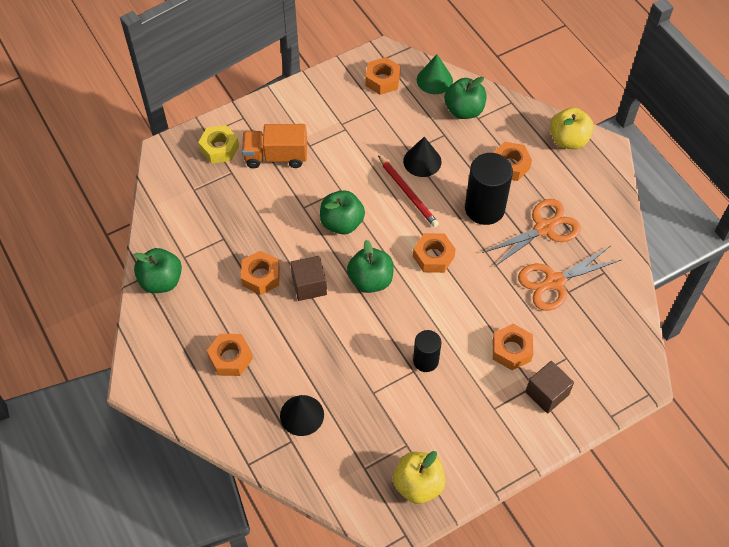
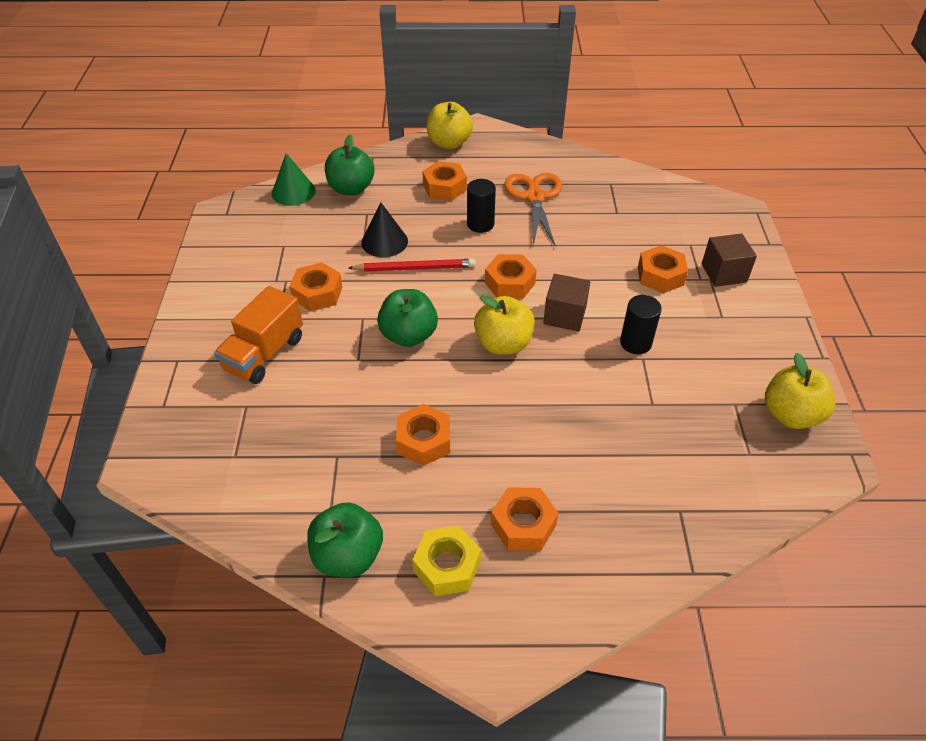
camera: 60 degrees left, 10 degrees down
yellow nut [198,125,239,164] -> yellow nut moved to [412,526,481,596]
black cone [280,395,324,436] -> none
brown cube [290,256,327,301] -> brown cube moved to [543,274,590,331]
green apple [347,240,394,293] -> yellow apple [474,295,535,355]
orange nut [365,57,401,95] -> orange nut moved to [290,262,342,311]
black cylinder [465,153,513,225] -> black cylinder [467,179,496,233], size x0.59
orange scissors [518,246,621,311] -> none

